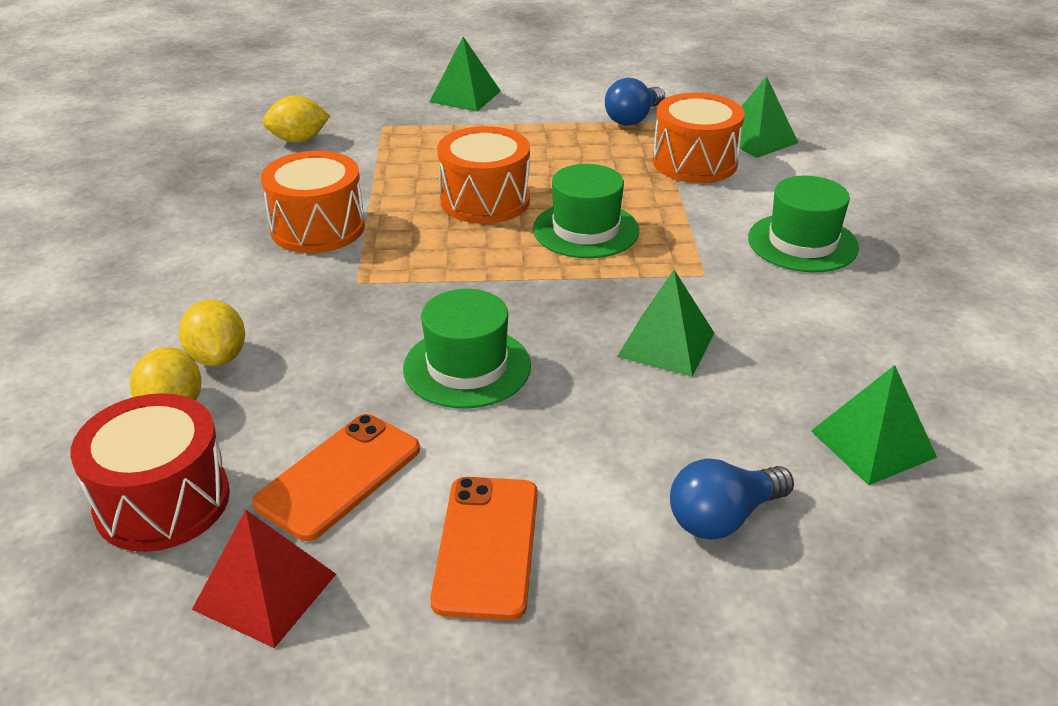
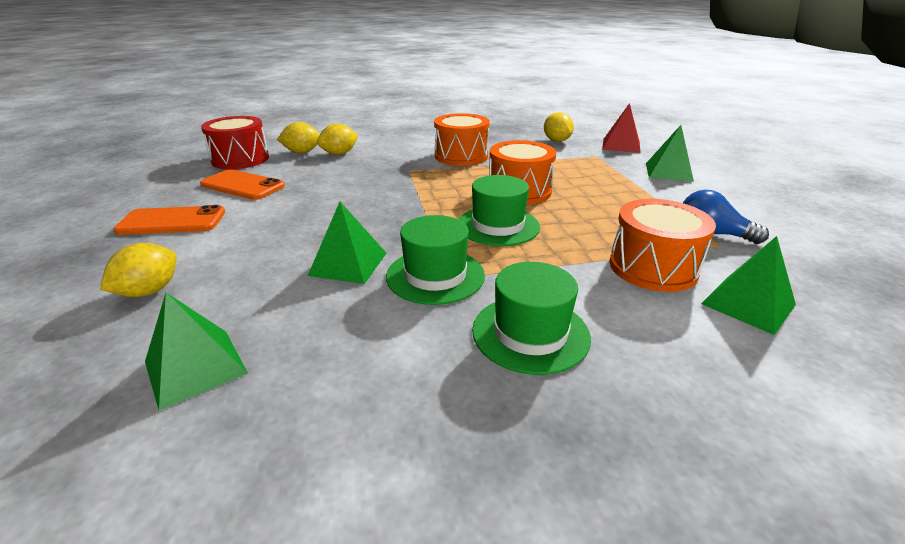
camera: 80 degrees right, 5 degrees down
red pyramid [192,510,336,648] -> red pyramid moved to [602,103,640,153]
green hat [403,289,531,409] -> green hat moved to [386,215,485,305]
blue light bulb [670,458,794,540] -> yellow lemon [100,243,177,297]

